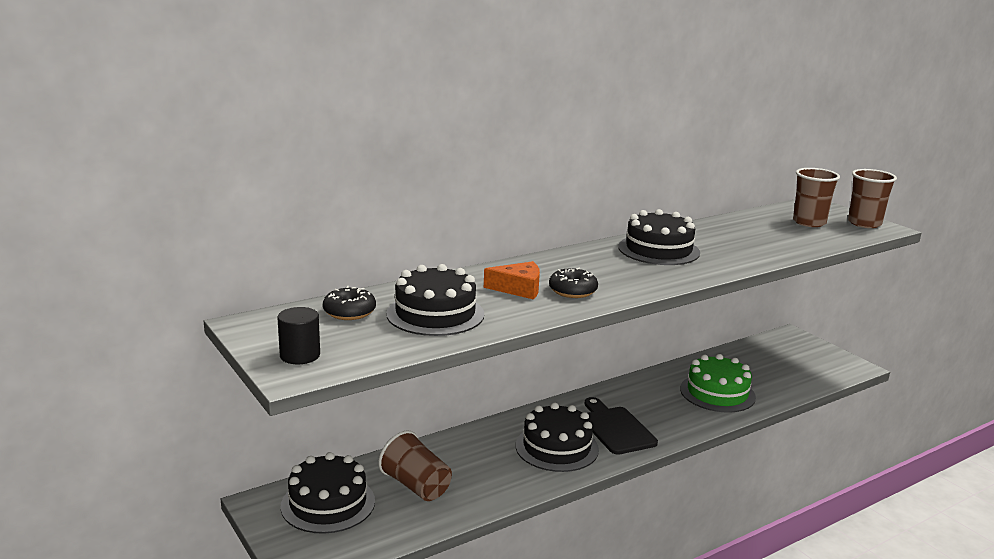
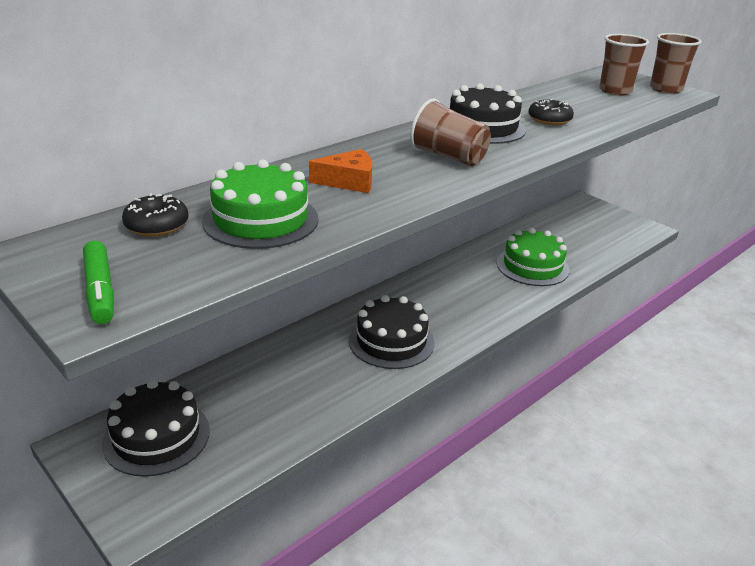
camera: 10 degrees left, 10 degrees up
black cylinder [278,307,320,364] -> green marker [83,241,114,324]
brown cup [378,430,452,501] -> brown cup moved to [410,99,491,166]
black cake [386,264,484,336] -> green cake [202,159,319,249]
black donut [549,268,598,298] -> black donut moved to [528,99,574,125]
black cutting board [584,397,658,455] -> none

